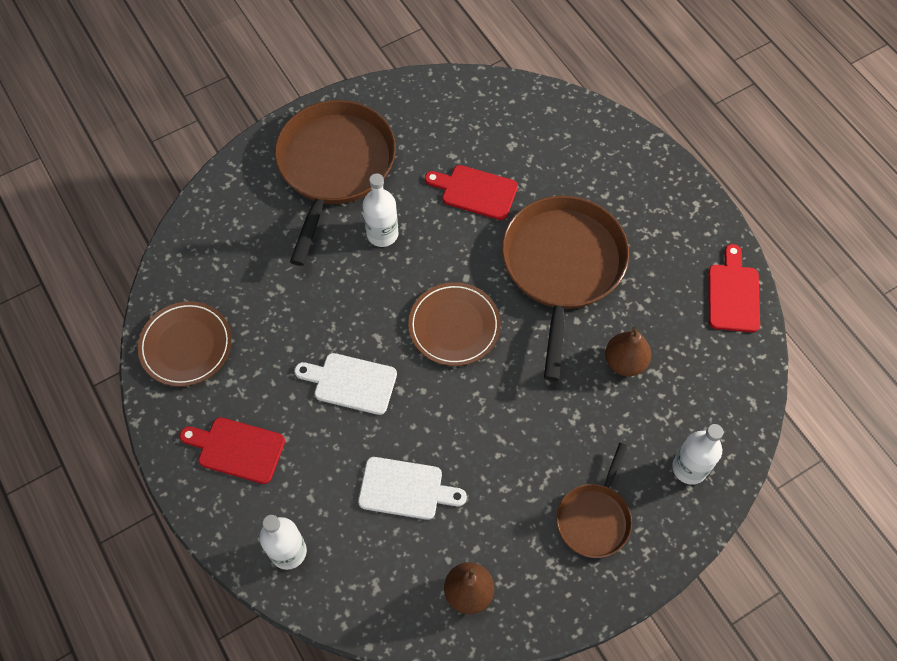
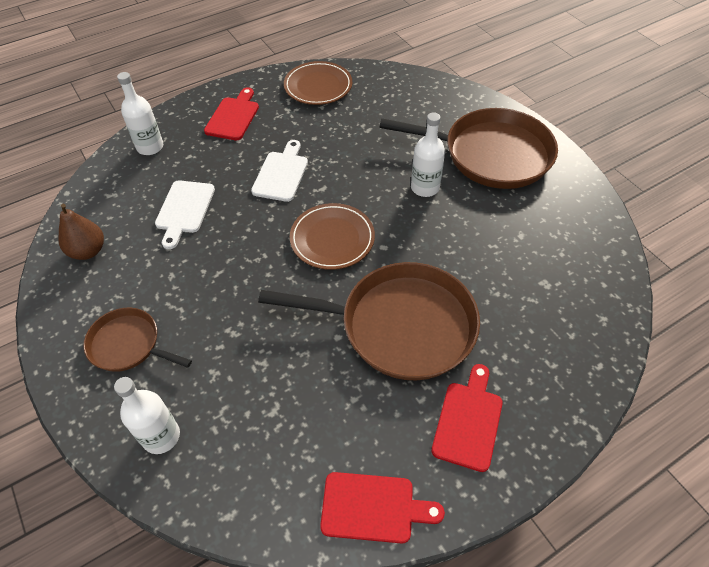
camera: 90 degrees right, 10 degrees down
red cutting board [425,165,518,220] -> red cutting board moved to [431,364,503,472]
brown pear [605,327,651,376] -> none

